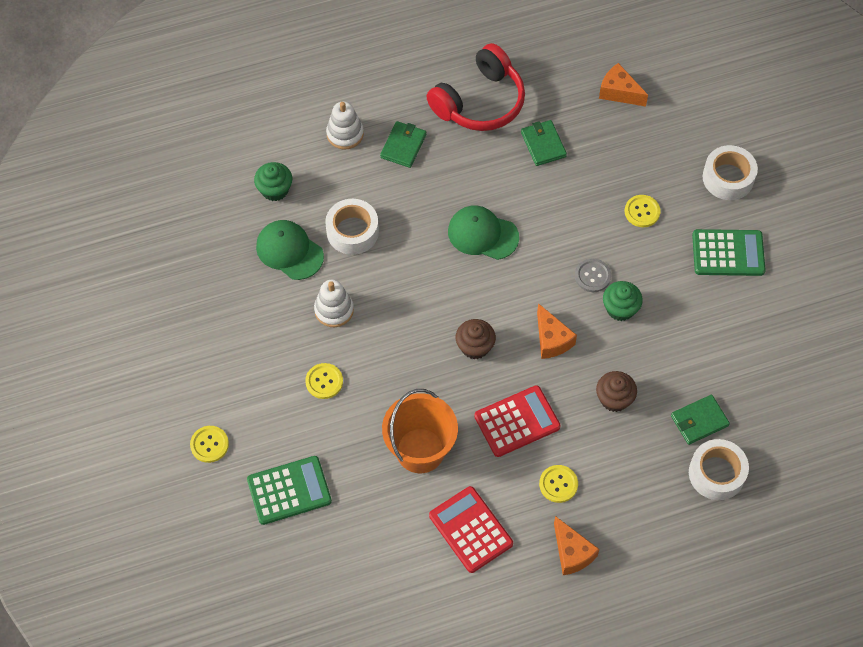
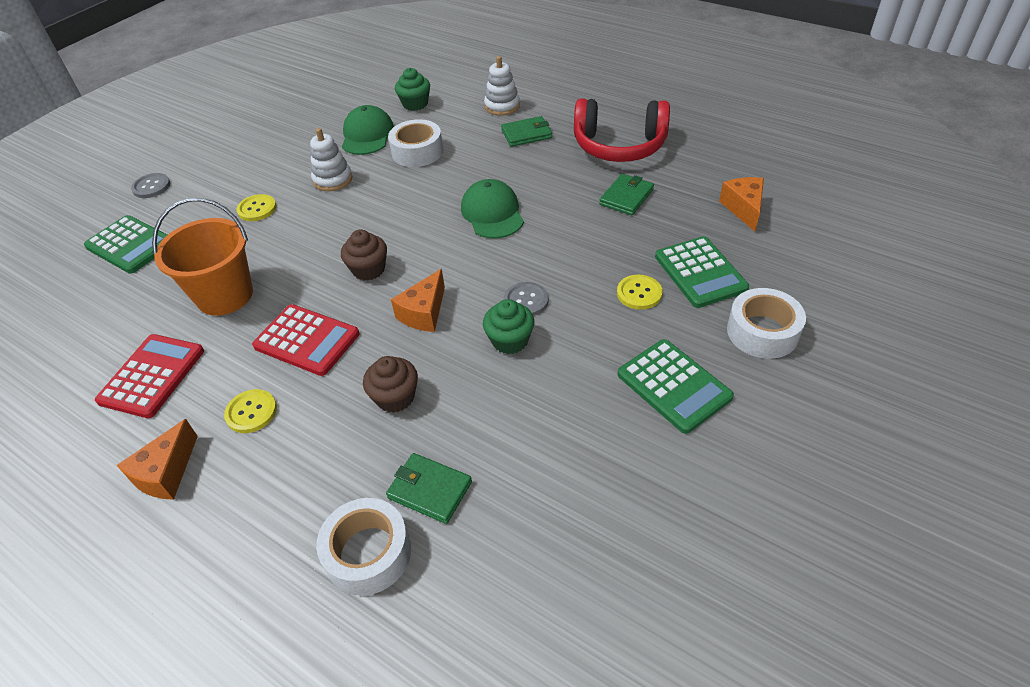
camera: 55 degrees right, 15 degrees down
yellow button [190,426,229,463] -> grey button [131,173,170,198]
none -> green calculator [655,236,749,308]

